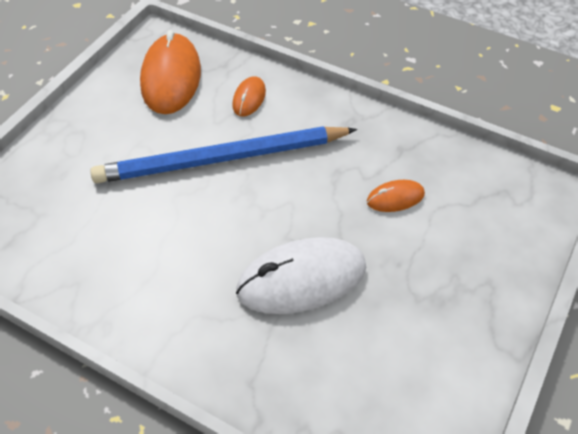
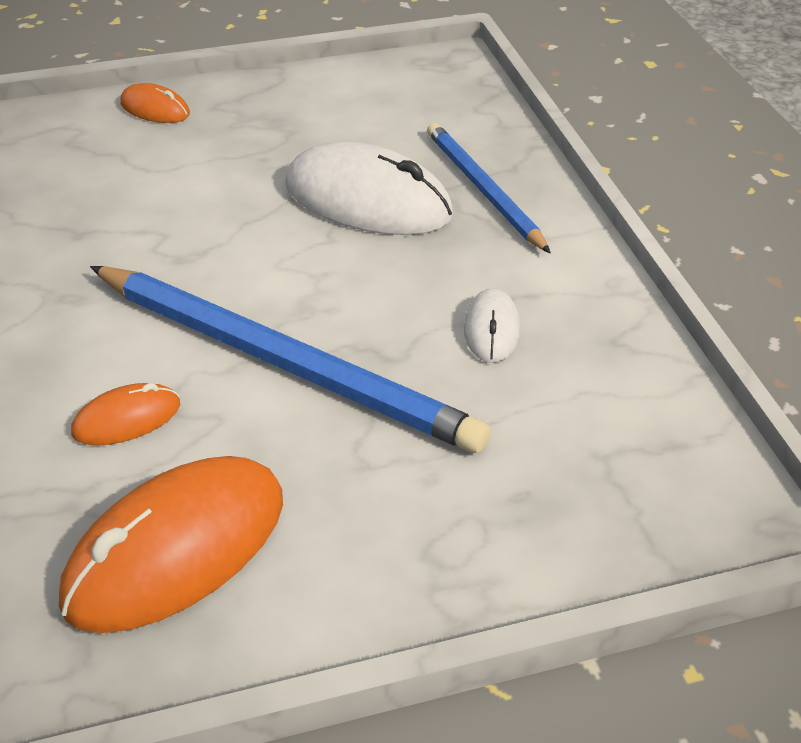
camera: 135 degrees left, 10 degrees down
orange mouse [367,180,425,212] -> orange mouse moved to [120,83,190,123]
none -> blue pencil [427,123,551,253]
none -> white mouse [464,288,520,363]

